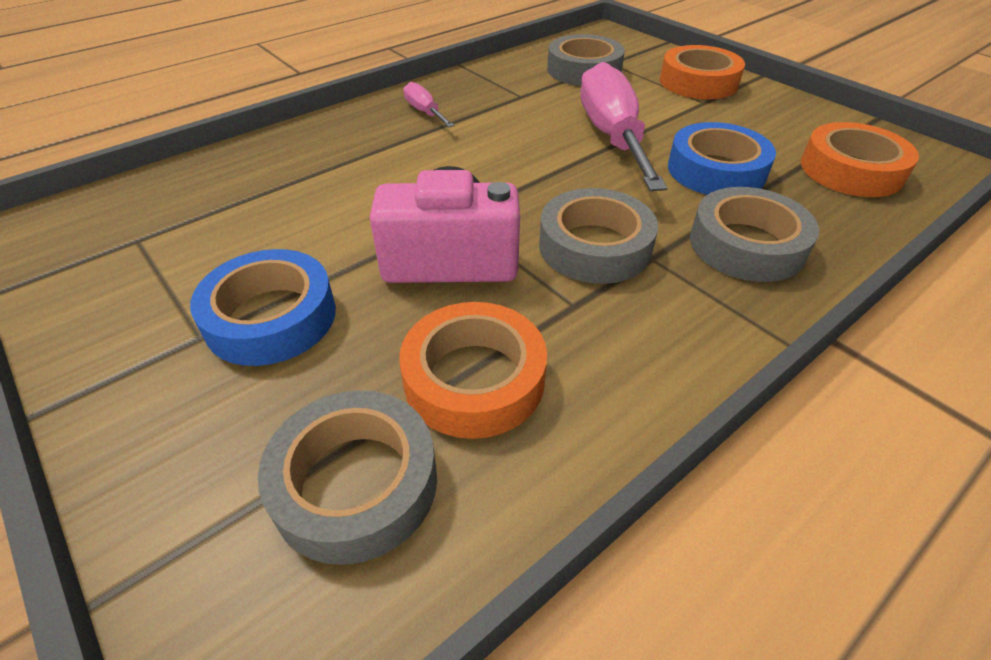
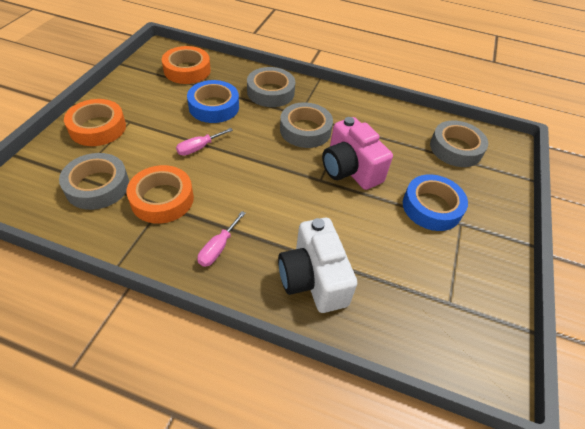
camera: 125 degrees left, 5 degrees up
orange tape [399,302,547,439] -> orange tape moved to [127,165,194,224]
pink screwdriver [580,62,667,191] -> pink screwdriver [176,128,233,156], size x0.46
none -> white camera [278,218,357,313]

